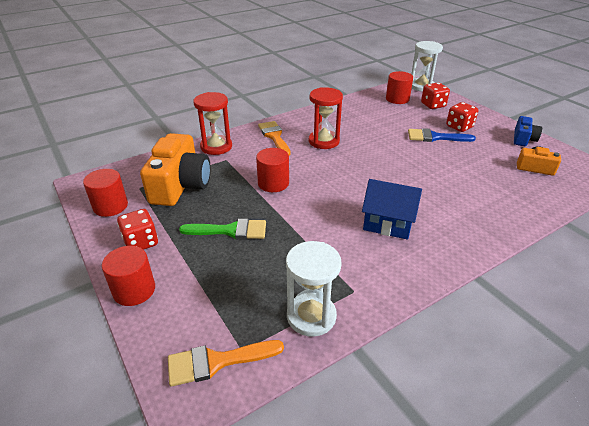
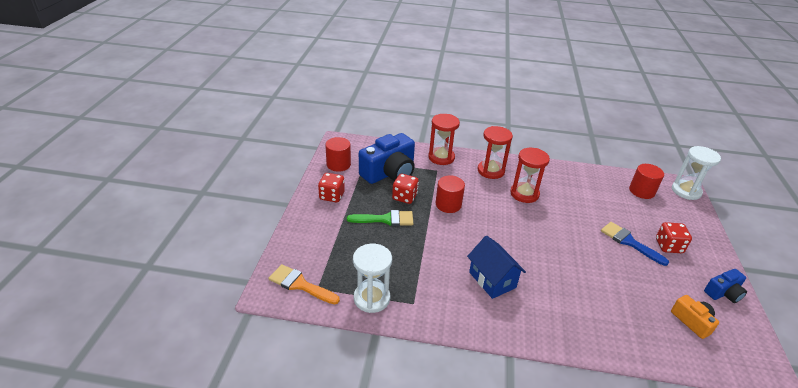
camera: 40 degrees right, 0 degrees up
red cylinder [102,246,155,306] -> none
orange camera [140,133,211,206] -> blue camera [359,133,415,184]
green brush [179,219,266,239] -> green brush turned 45 degrees counterclockwise [347,210,413,226]
orange brush [258,121,291,156] -> red hourglass [478,126,513,179]
red dice [421,83,450,109] -> red dice moved to [392,174,419,204]

